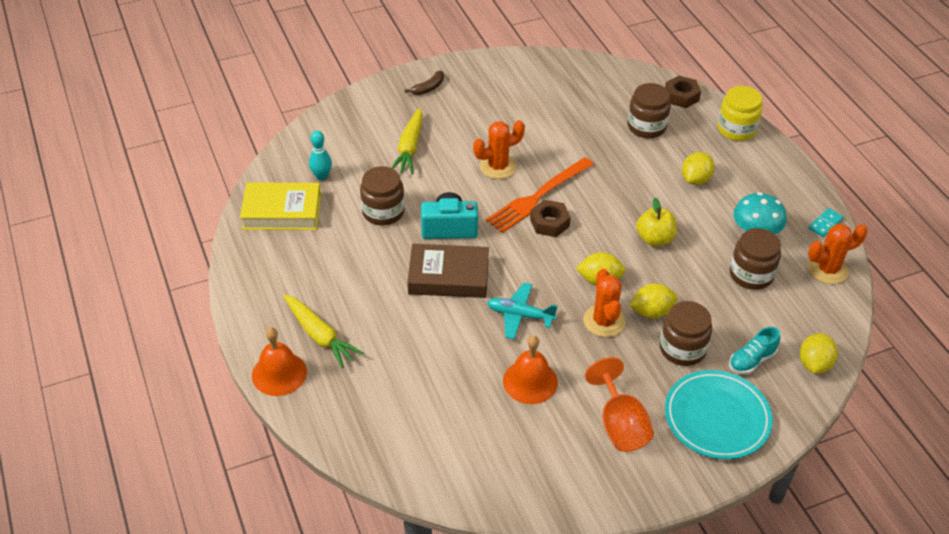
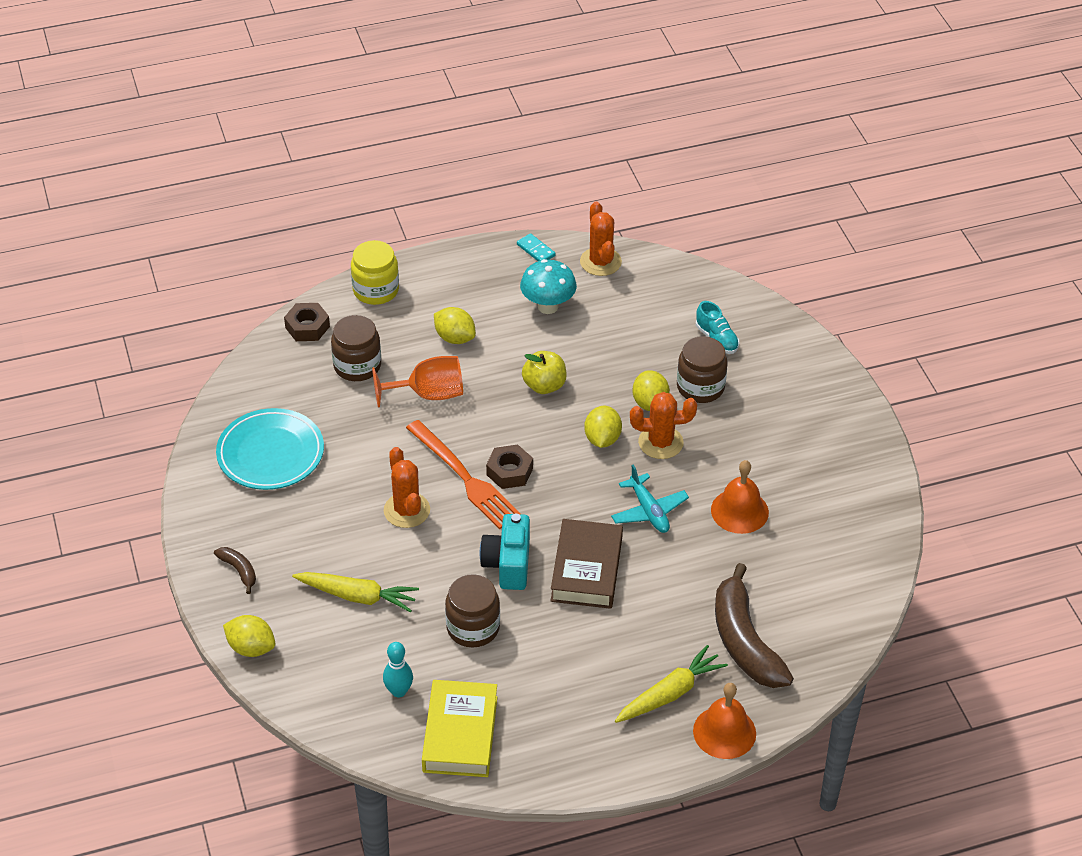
camera: 85 degrees left, 0 degrees up
turquoise plane [487,283,558,339] -> turquoise plane turned 45 degrees counterclockwise [611,465,689,533]
orange goblet [585,357,654,452] -> orange goblet moved to [372,356,463,408]
turquoise plate [665,370,773,459] -> turquoise plate moved to [216,408,324,490]
brown jar [730,228,781,290] -> none
yellow lemon [800,333,838,374] -> yellow lemon moved to [223,615,276,657]
none -> brown banana [715,563,794,688]

